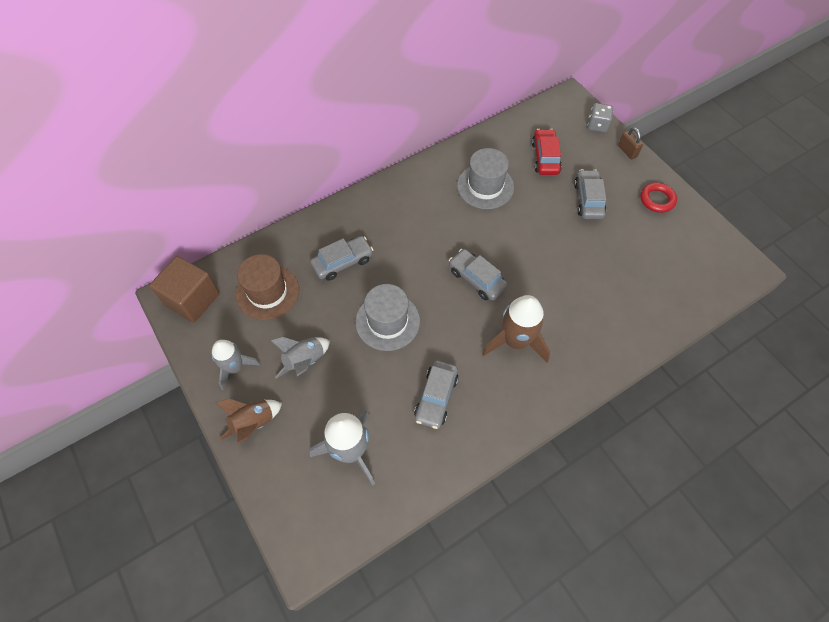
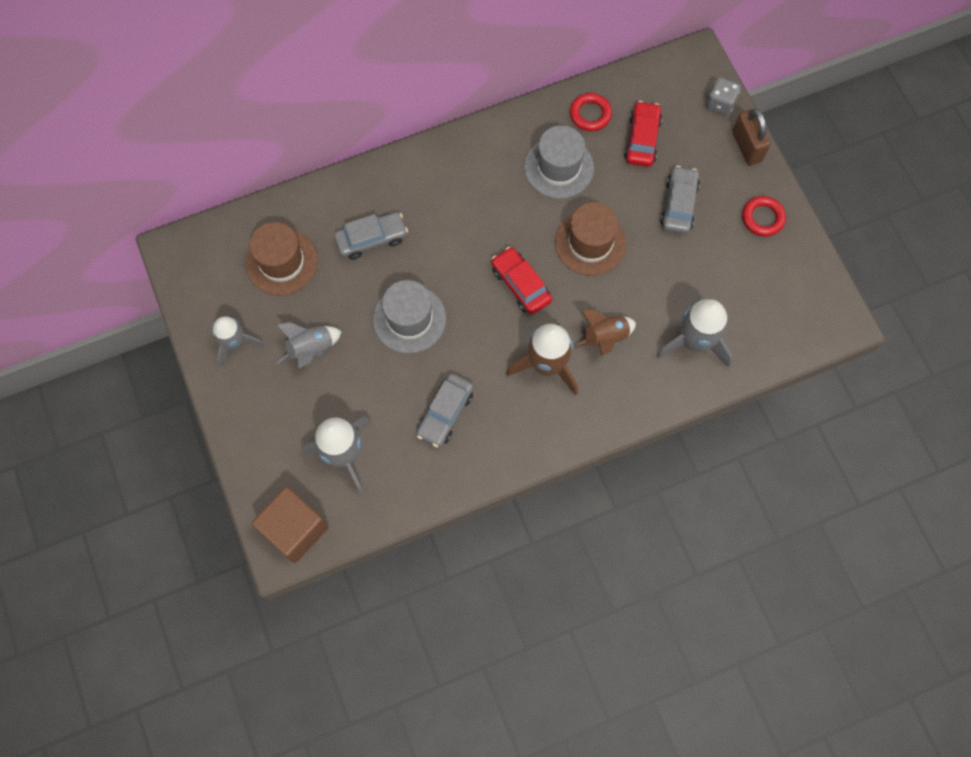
camera: 10 degrees right, 10 degrees up
brown cube [149,256,220,323] -> brown cube moved to [252,487,328,563]
brown rocket [215,399,282,444] -> brown rocket moved to [573,309,636,356]
grey car [449,249,508,301] -> red car [491,247,552,315]
brown padlock [618,127,643,160] -> brown padlock [732,109,771,165], size x1.53
none -> brown hat [555,202,626,276]
none -> red ring [570,93,612,131]
none -> grey rocket [656,298,733,367]

